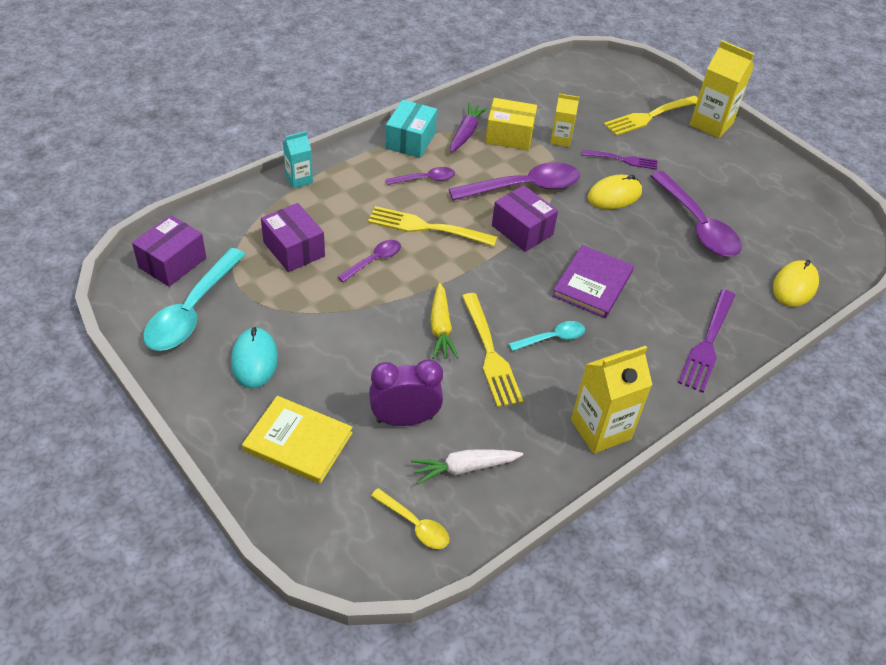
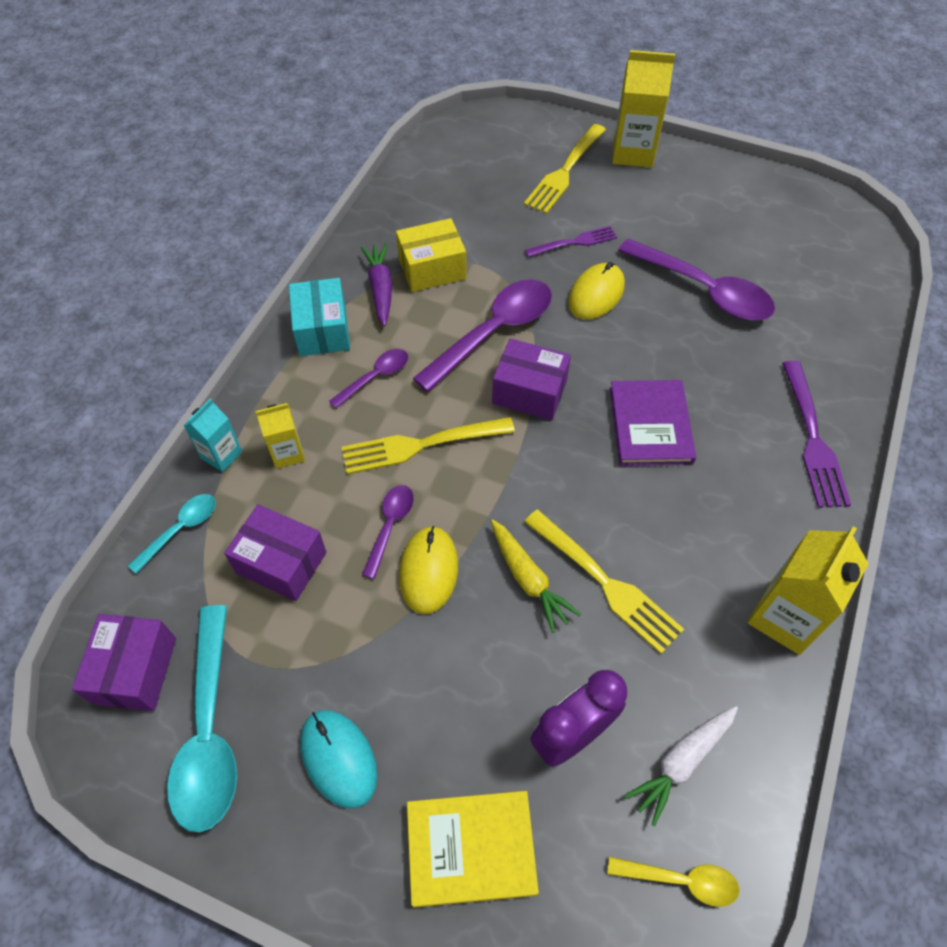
camera: 25 degrees left, 10 degrees up
turquoise spoon [508,321,585,351] -> turquoise spoon moved to [128,494,216,574]
yellow carton [550,94,580,147] -> yellow carton moved to [256,403,305,469]
yellow mouse [773,260,819,307] -> yellow mouse moved to [399,526,458,614]

